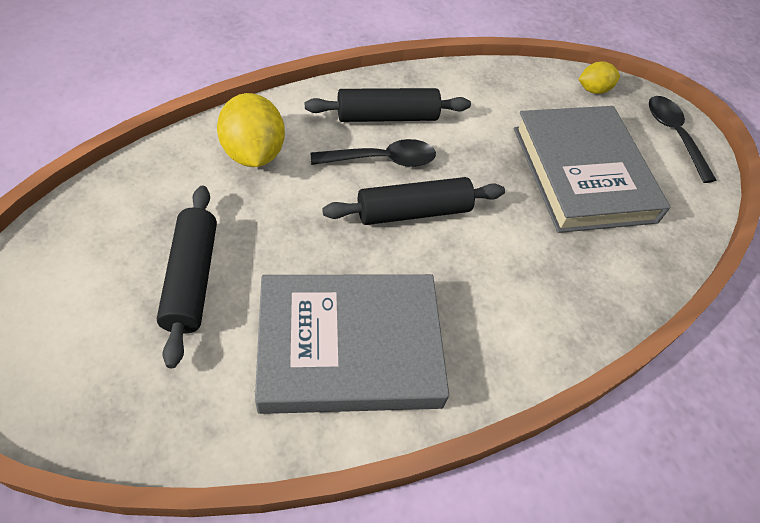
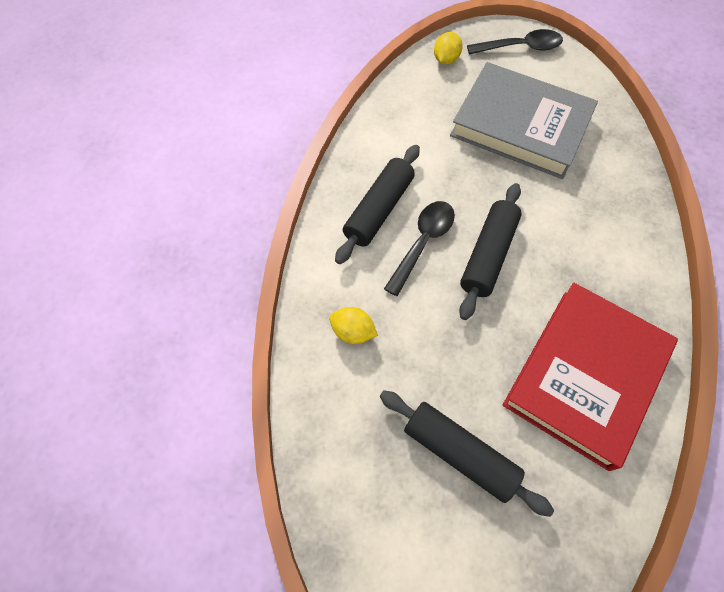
camera: 45 degrees left, 10 degrees up
yellow lemon [217,93,285,167] -> yellow lemon [329,307,378,344], size x0.56
grey book [255,274,449,414] -> red book [503,283,678,471]
black spoon [649,96,716,183] -> black spoon turned 150 degrees clockwise [467,29,563,54]

